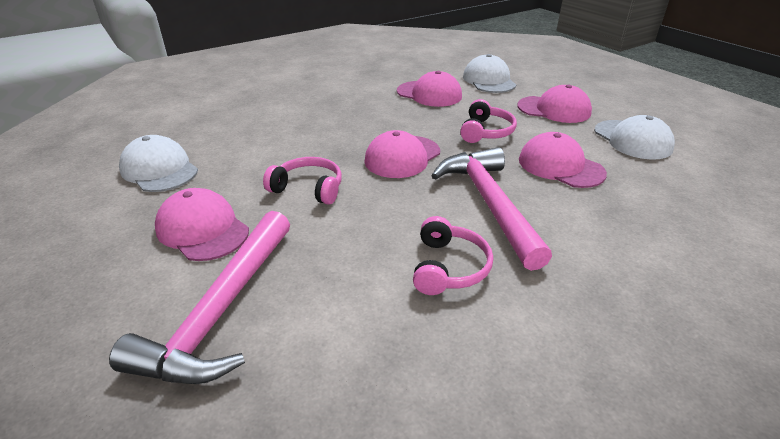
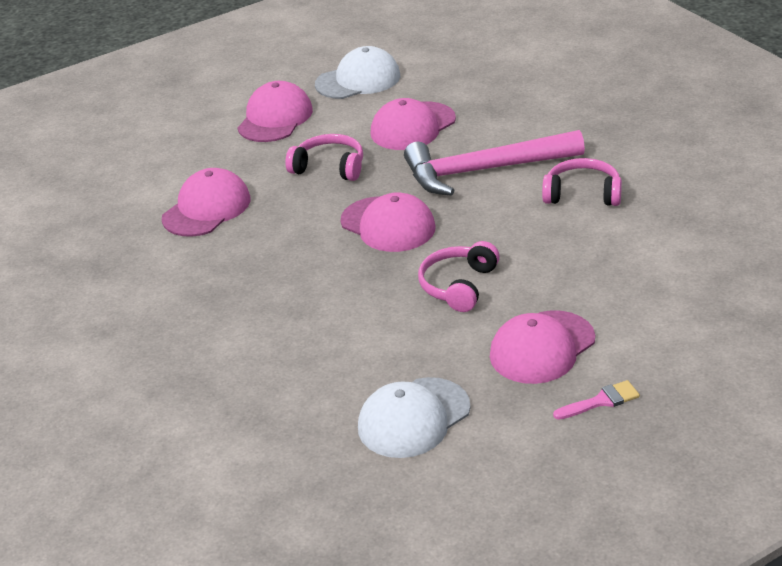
camera: 85 degrees left, 0 degrees up
pink hammer [109,211,290,384] -> none
white cap [463,54,516,93] -> none
none -> pink brush [553,380,640,420]

